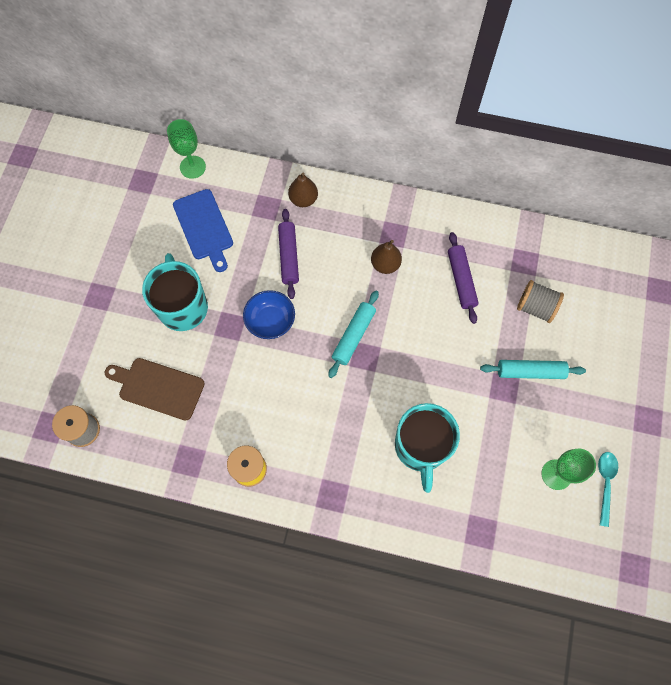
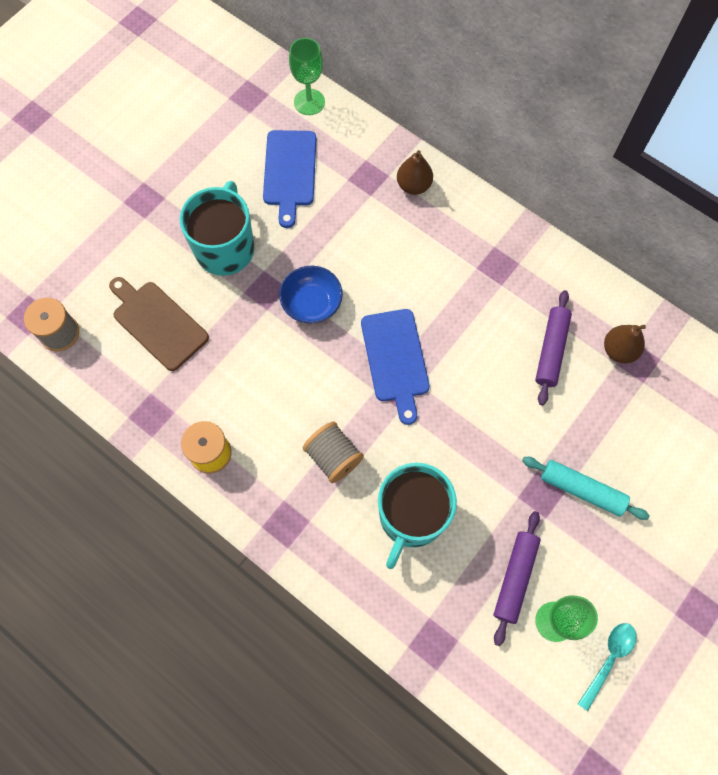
camera: 25 degrees right, 0 degrees up
purple rolling pin [278,209,299,299] -> purple rolling pin moved to [493,511,541,646]
turquoise rolling pin [328,291,379,378] -> blue cutting board [361,309,430,425]
brown pear [371,240,402,274] -> brown pear moved to [604,325,646,364]
grey spool [517,280,564,323] -> grey spool moved to [303,421,364,483]

